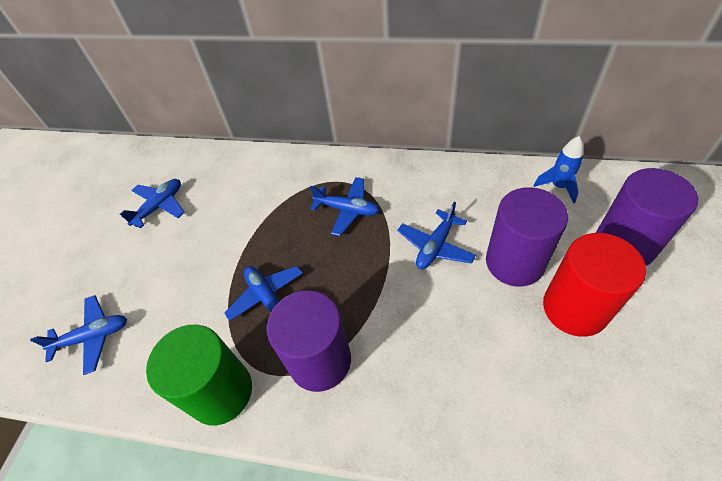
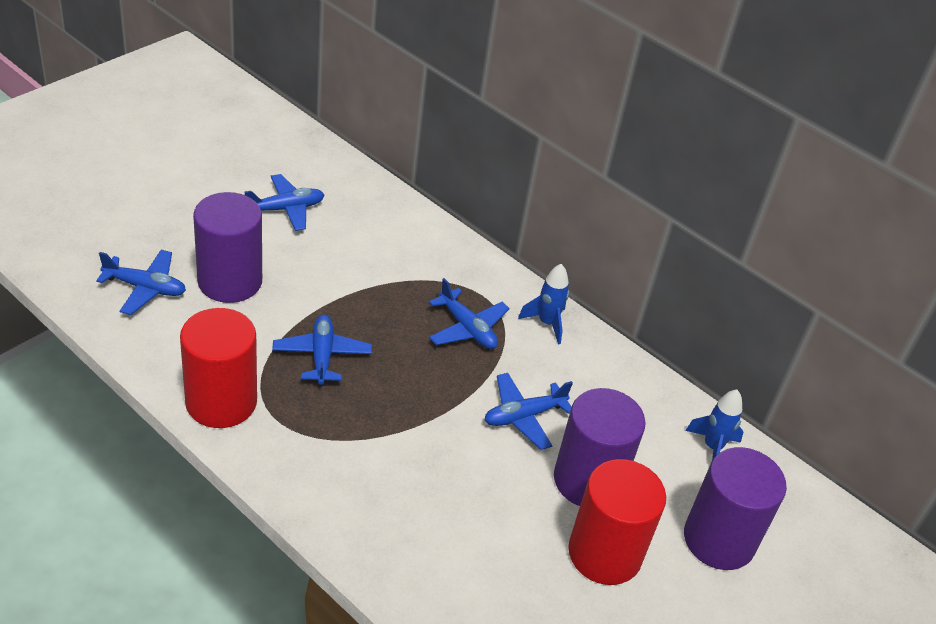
camera: 20 degrees right, 10 degrees down
green cylinder [146,325,252,425] -> red cylinder [180,308,257,428]
purple cylinder [266,290,351,392] -> purple cylinder moved to [193,192,262,303]
none -> blue rocket [518,264,569,345]

